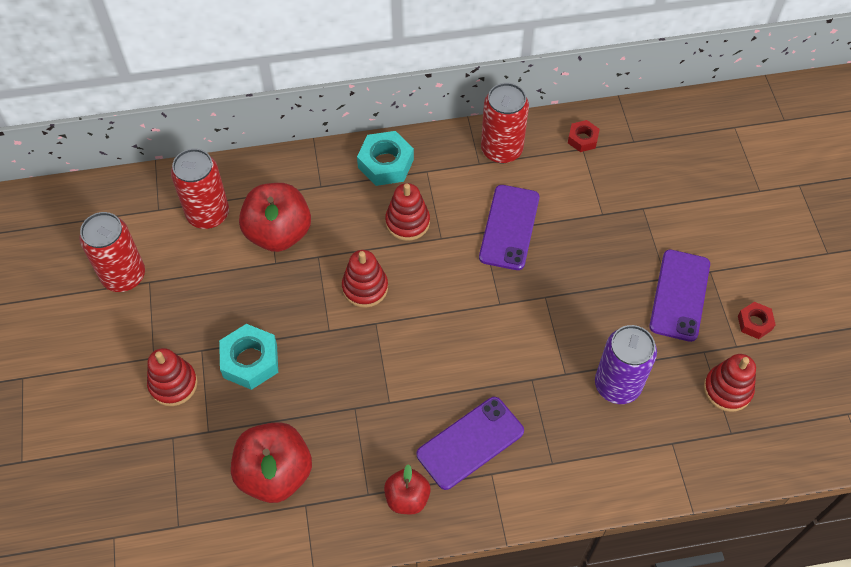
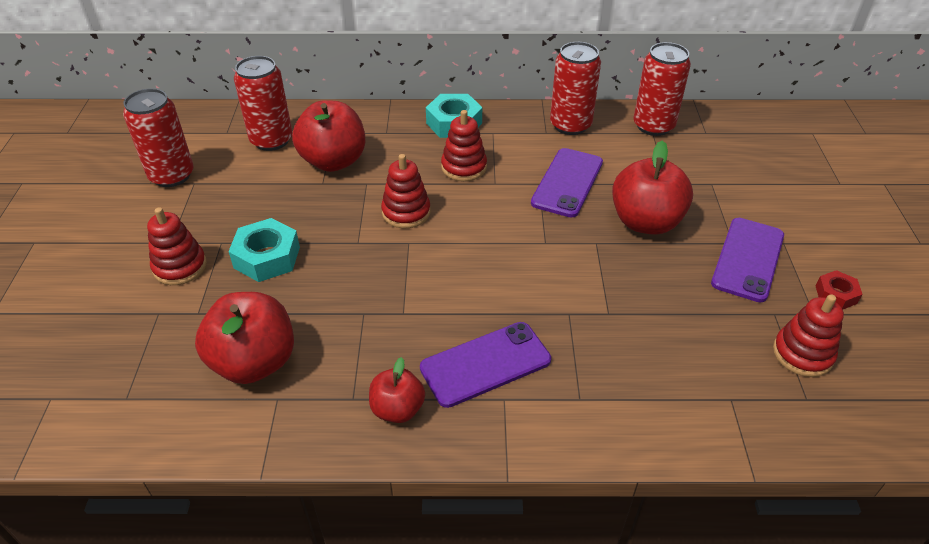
camera: 10 degrees right, 15 degrees down
red nut [568,120,600,152] -> red can [634,42,691,136]
purple can [595,325,657,404] -> none
none -> red apple [612,140,693,234]

